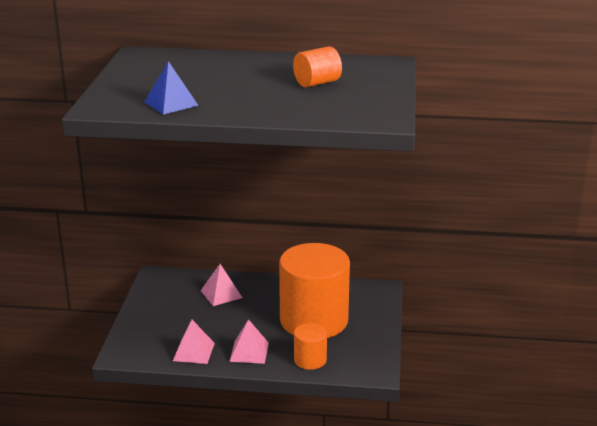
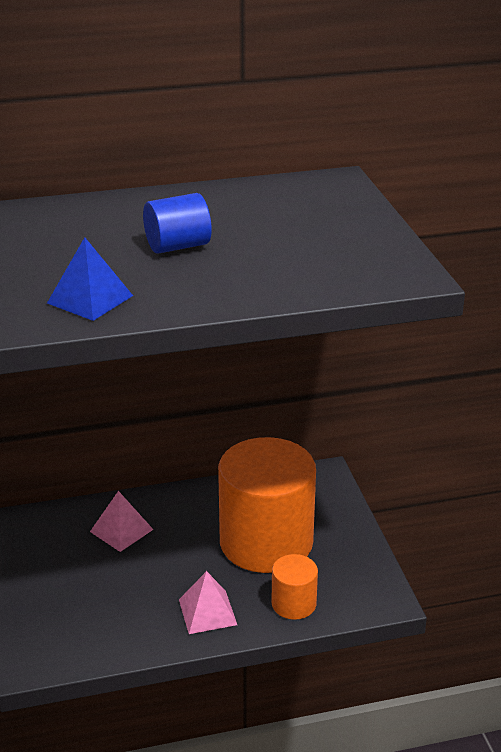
camera: 20 degrees left, 5 degrees up
pink pyramid [173,320,215,364] -> none
orange cylinder [293,46,342,88] -> none
none -> blue cylinder [143,193,212,254]

